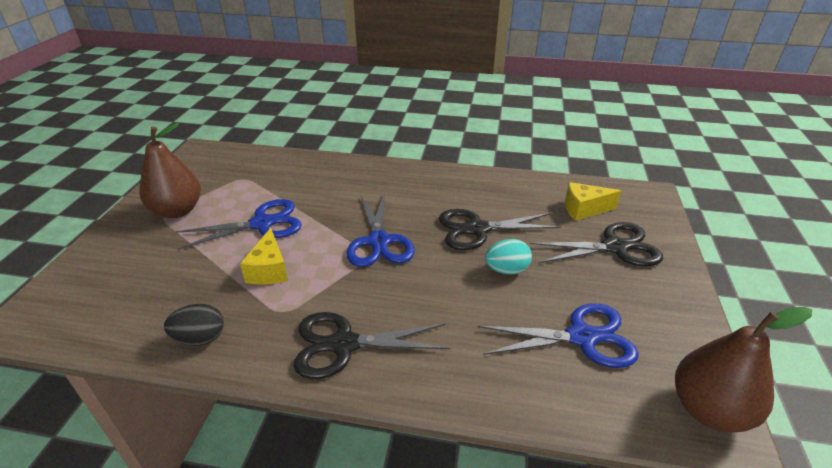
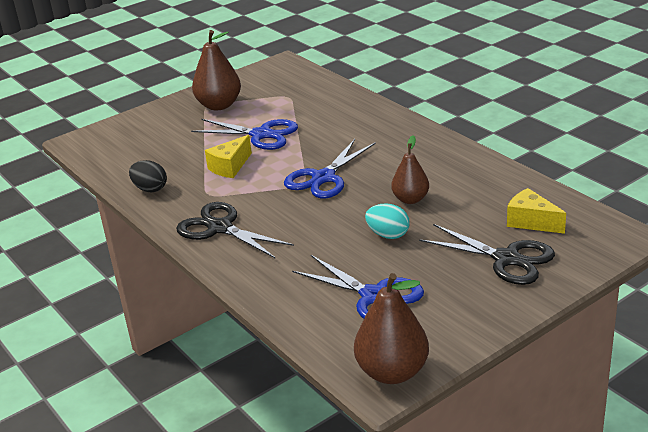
camera: 45 degrees right, 5 degrees down
black scissors [439,209,561,250] -> brown pear [391,135,429,204]

